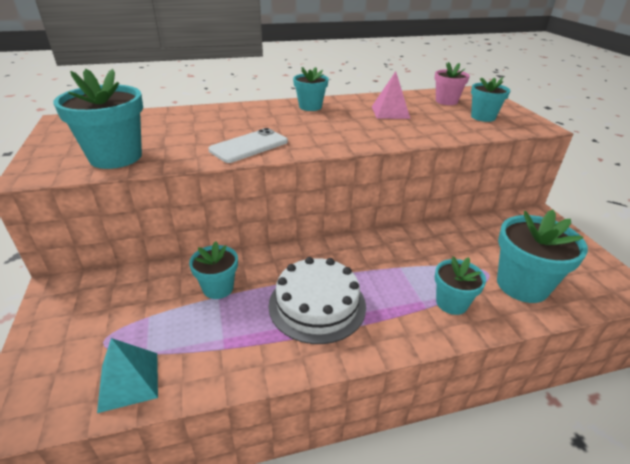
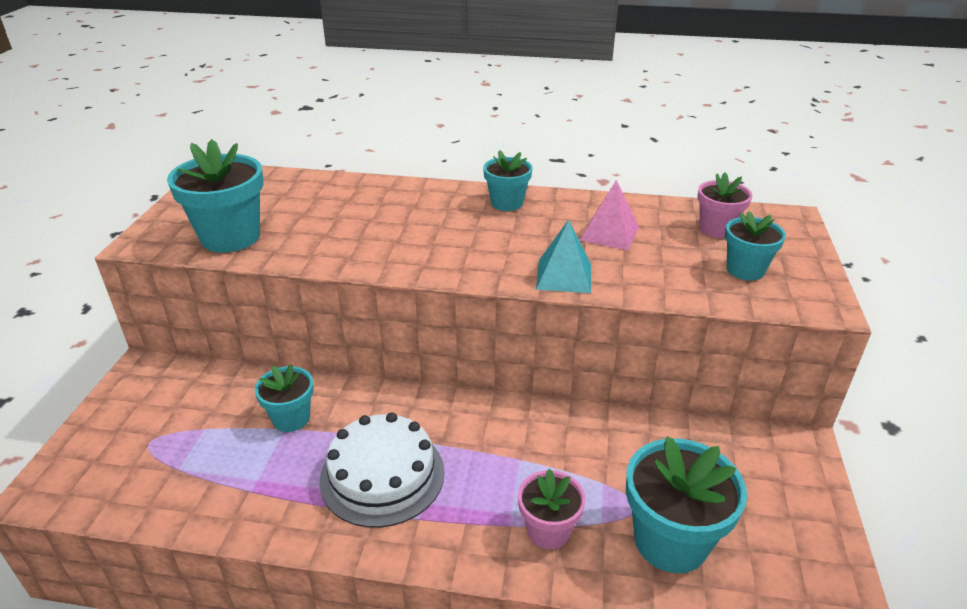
camera: 25 degrees right, 0 degrees up
turquoise pyramid [97,338,158,413] -> turquoise pyramid moved to [536,220,591,293]
white phone [208,128,288,163] -> none
turquoise flower pot [435,256,486,315] -> pink flower pot [518,468,585,550]

